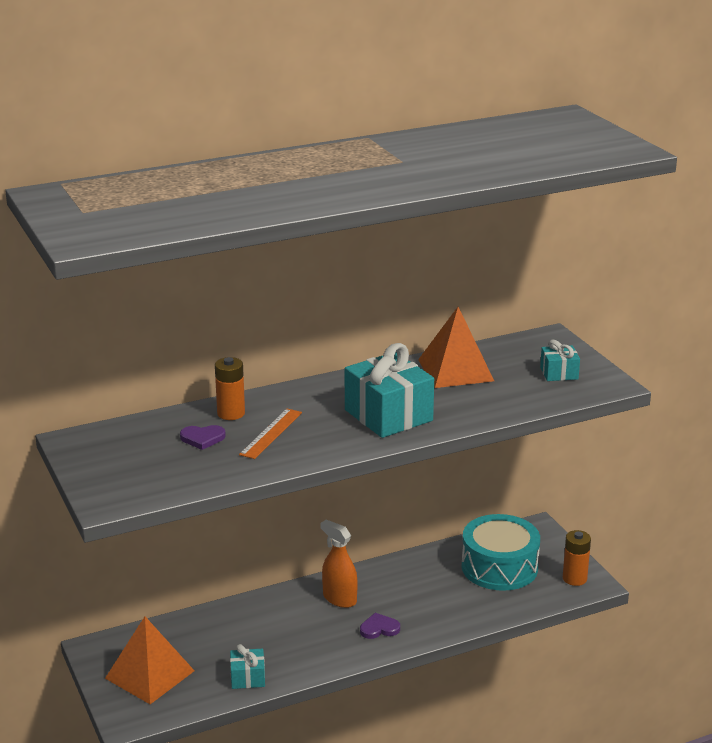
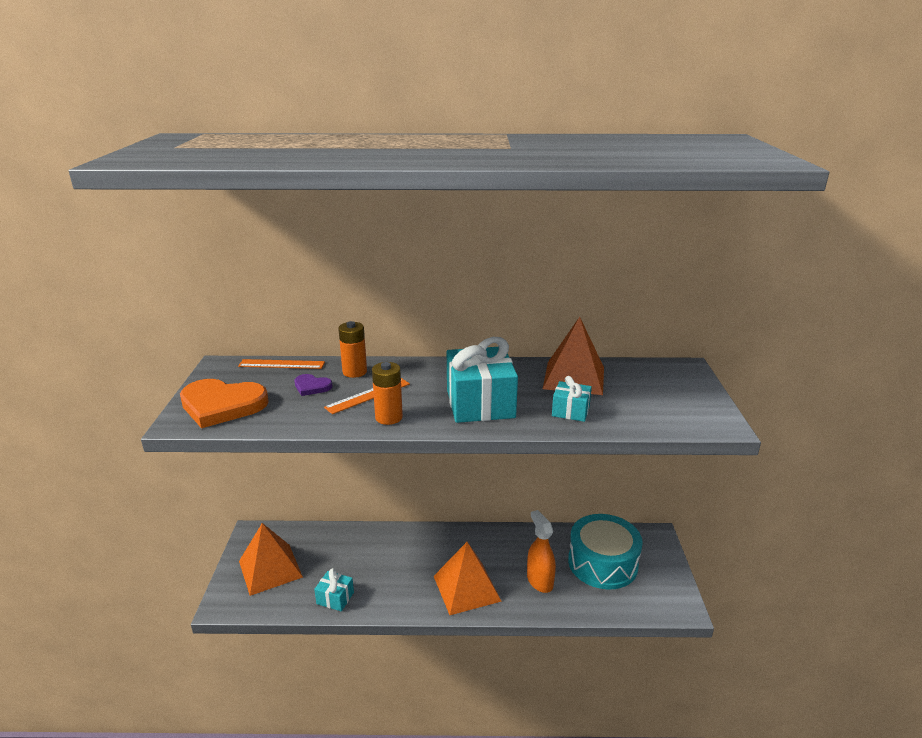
camera: 25 degrees right, 0 degrees up
orange spray bottle [320,520,358,608] -> orange spray bottle moved to [527,510,556,593]
purple heart [360,613,400,639] -> orange pyramid [434,542,502,615]
turquoise gift [540,340,580,381] -> turquoise gift moved to [552,376,592,422]
orange battery [563,530,591,586] -> orange battery moved to [372,362,403,425]
none -> orange heart [180,379,269,428]
none -> orange ruler [238,359,325,369]

